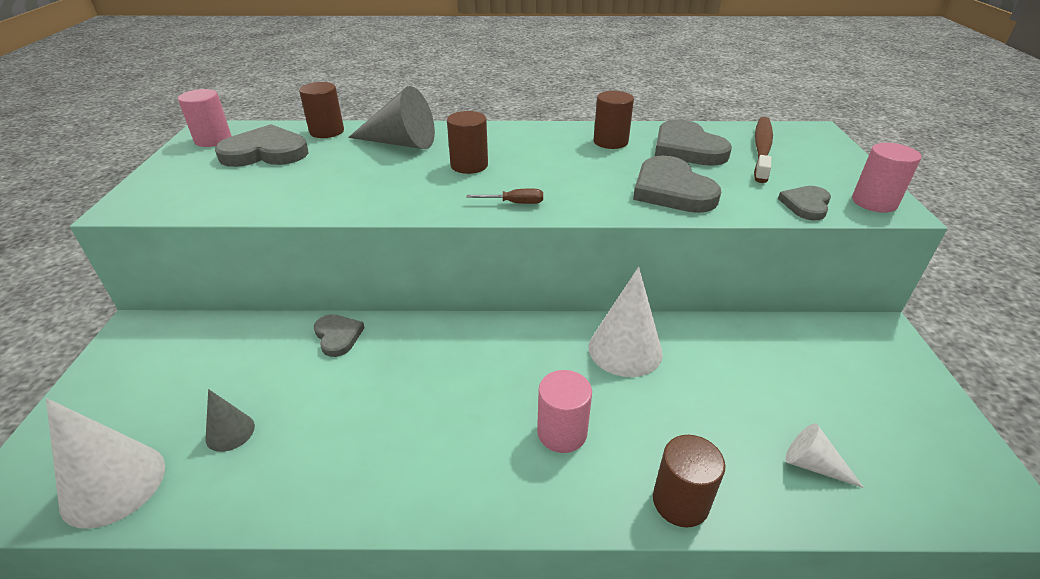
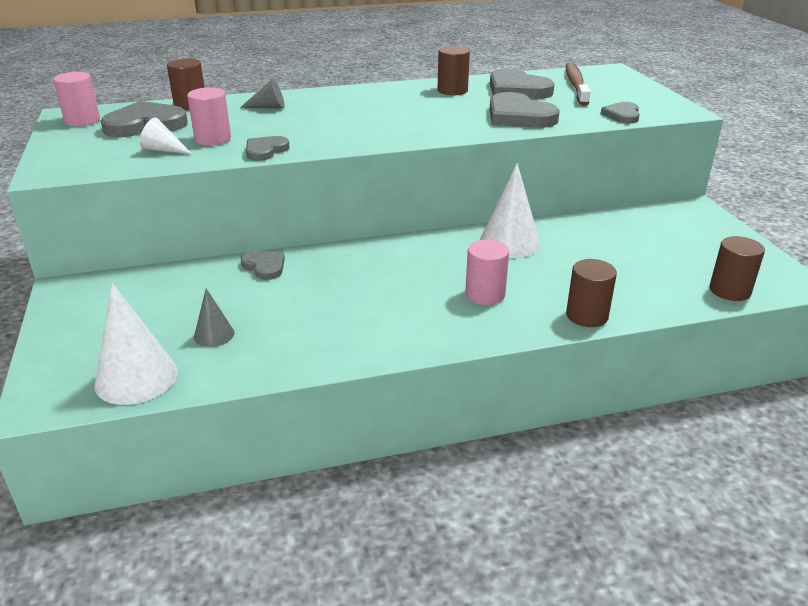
camera: 15 degrees left, 5 degrees down
grey cone [348,86,435,149] -> grey cone [240,79,285,108], size x0.54
brown cylinder [447,111,488,174] -> brown cylinder moved to [710,236,765,301]
brown screwdriver [466,189,543,204] -> none
white cone [785,423,864,488] -> white cone moved to [140,118,192,154]
pink cylinder [852,143,921,213] -> pink cylinder moved to [187,87,231,146]
none -> grey heart [246,136,290,161]

